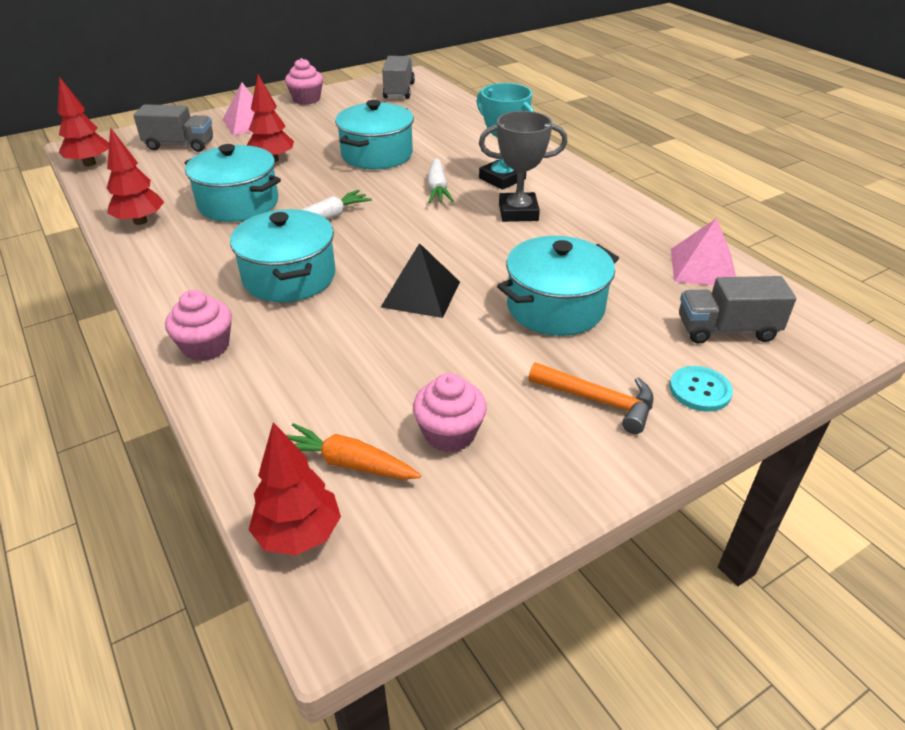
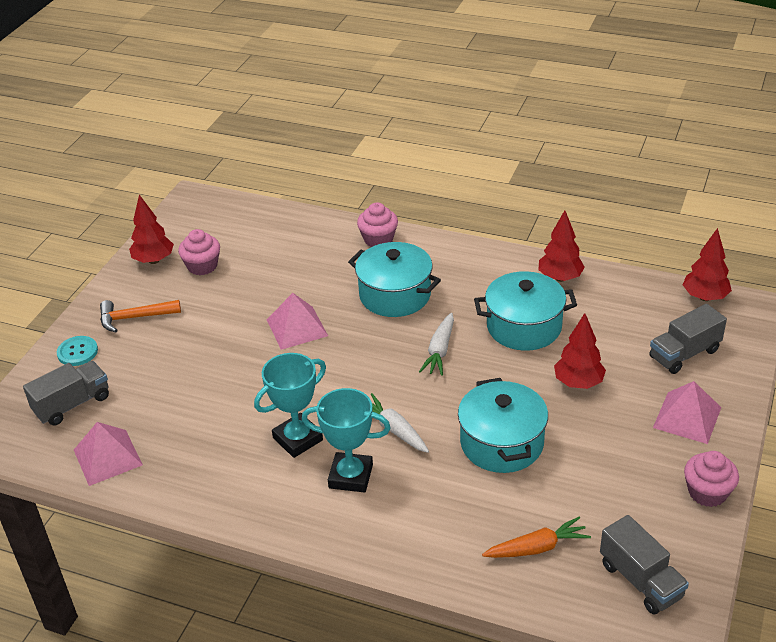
camera: 145 degrees right, 0 degrees up
red tree [249,422,341,555] -> red tree moved to [129,195,174,264]
orange carrot [286,423,421,480] -> orange carrot moved to [482,517,591,558]
black pyramid [381,243,460,318] -> pink pyramid [267,293,328,350]
grey trophy [479,111,567,222] -> turquoise trophy [254,353,326,458]
turquoise pot [497,236,619,336] -> none

